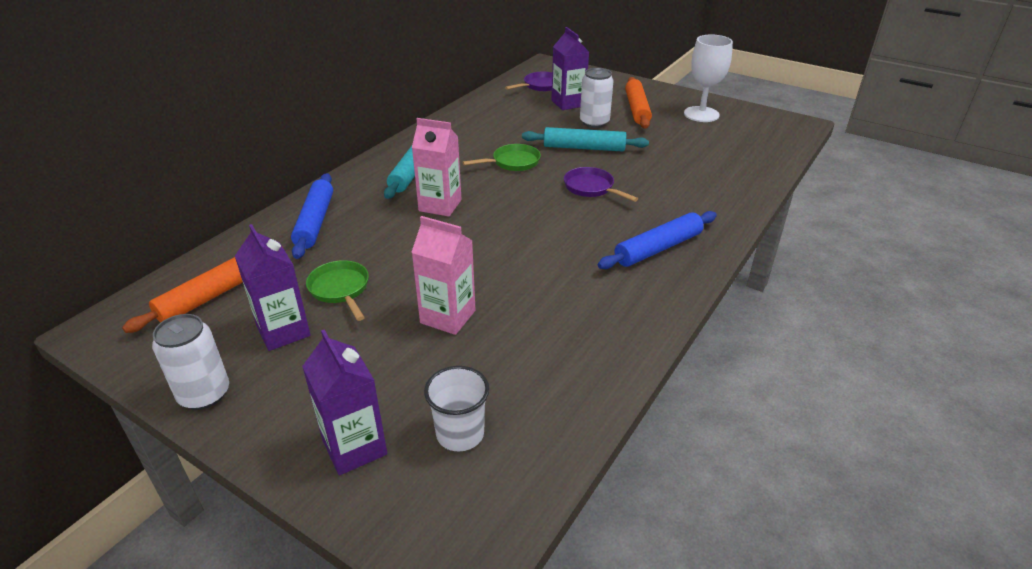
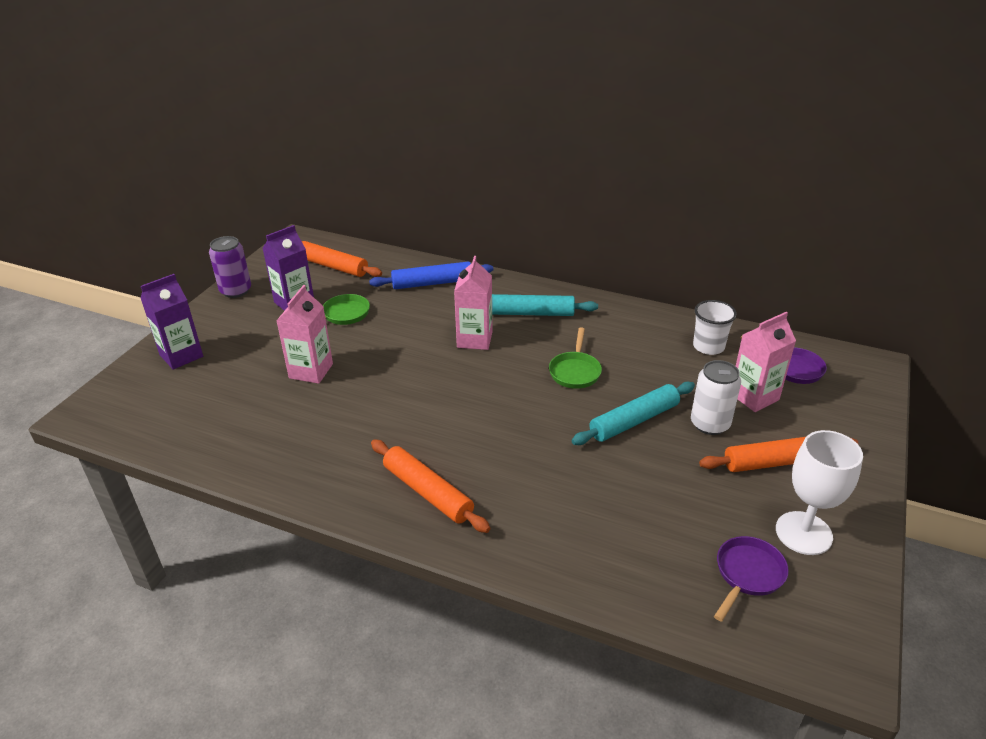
camera: 80 degrees right, 0 degrees up
white can [152,314,229,410] -> purple can [209,236,251,298]
white cup [424,366,489,451] -> white cup moved to [693,300,737,355]
green pan [463,144,541,171] -> green pan turned 45 degrees clockwise [549,328,602,389]
turquoise rolling pin [522,127,649,152] -> turquoise rolling pin turned 60 degrees clockwise [572,382,695,445]
purple carton [551,27,589,110] -> pink carton [736,312,796,412]
purple pan [564,167,638,202] -> purple pan moved to [714,536,789,622]
blue rolling pin [598,211,717,269] -> orange rolling pin [371,440,490,533]

